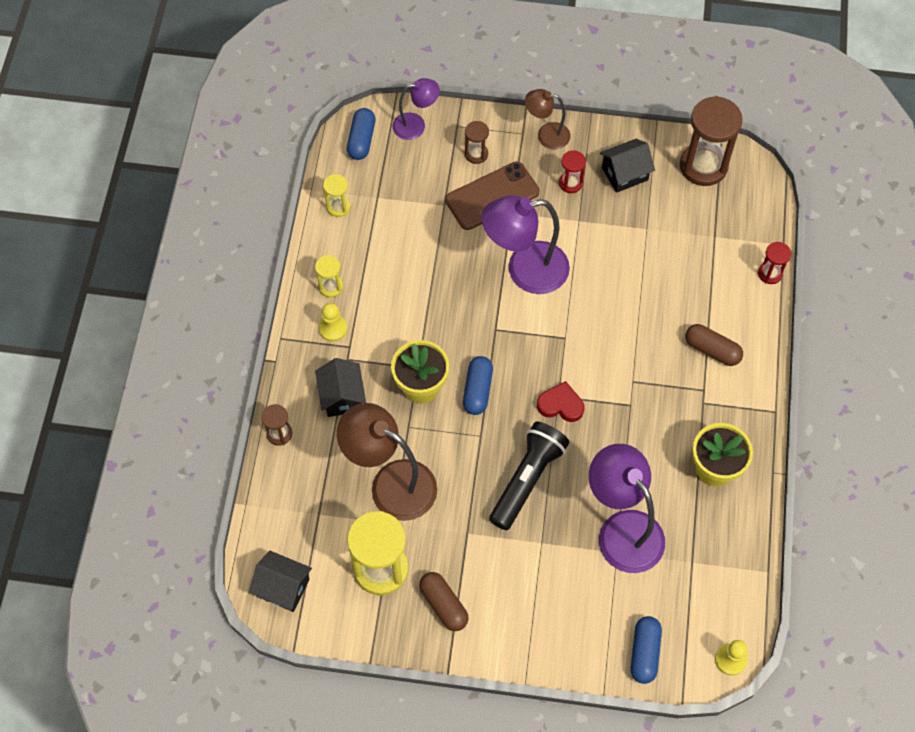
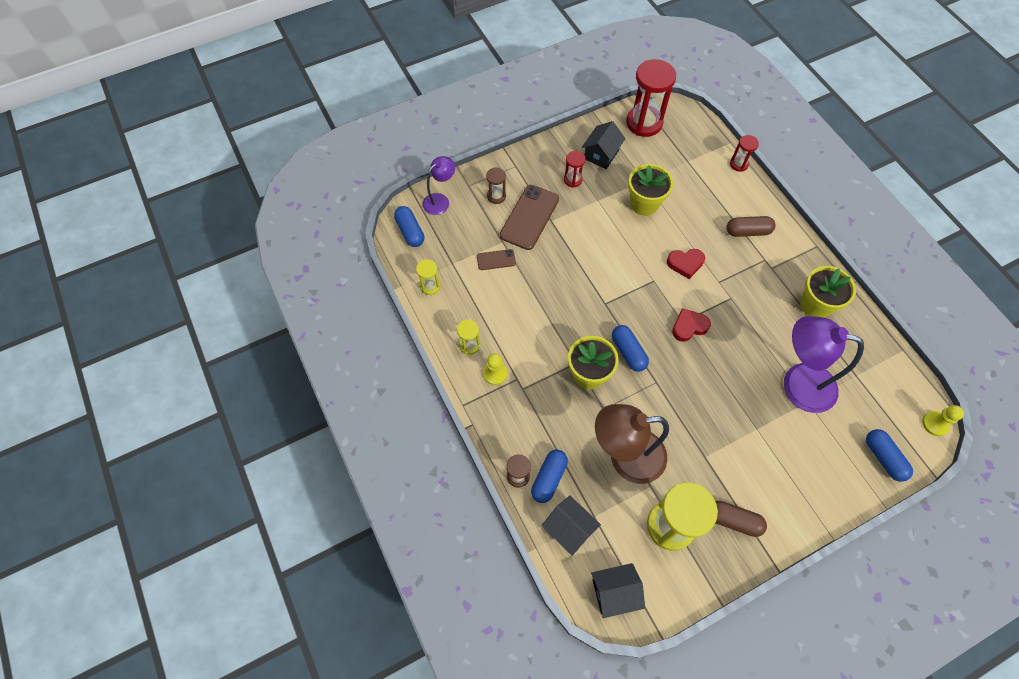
camera: 35 degrees left, 0 degrees up
black house [315,358,366,417] -> black house moved to [542,495,601,556]
purple lamp [482,195,570,294] -> none
black flashlight [489,422,570,530] -> none
brown lamp [525,89,571,149] -> none
brown hourglass [680,96,743,186] -> red hourglass [626,59,676,137]
none -> brown phone [477,249,516,270]
none -> blue capsule [531,450,568,503]
none -> yellow flower pot [628,164,673,216]
none -> red heart [667,249,705,279]

